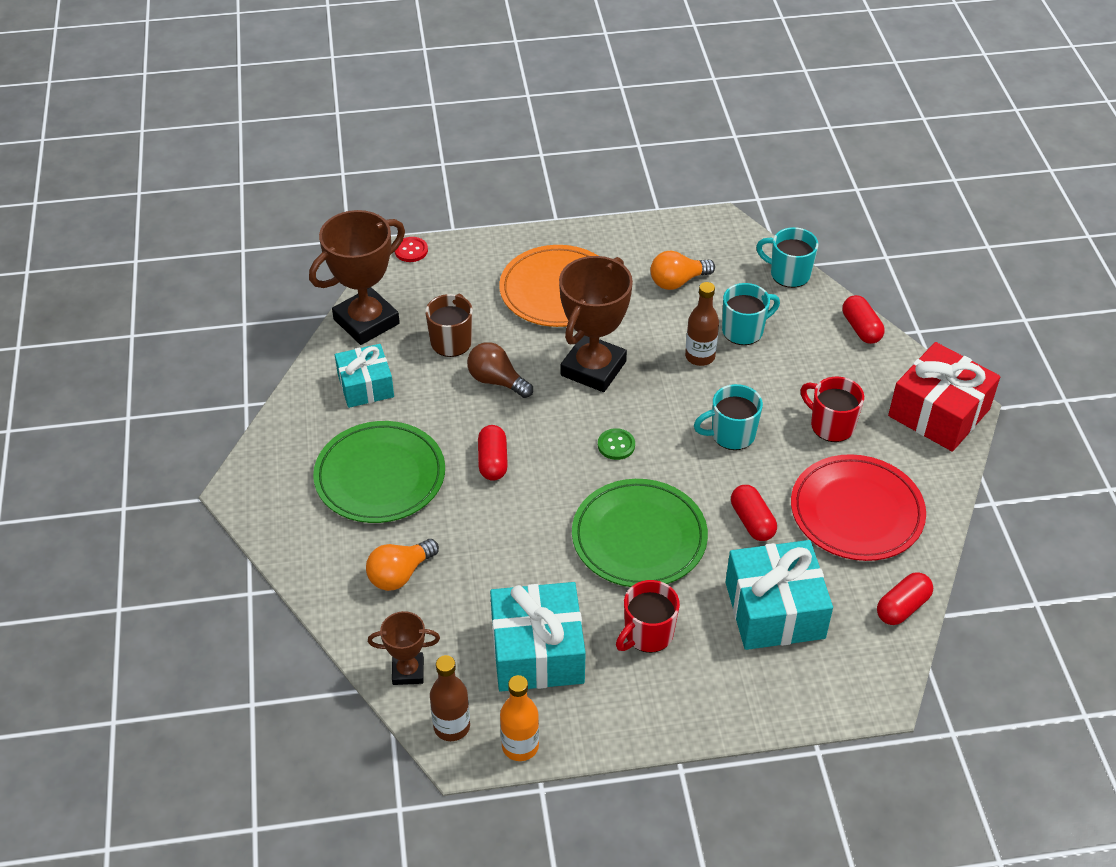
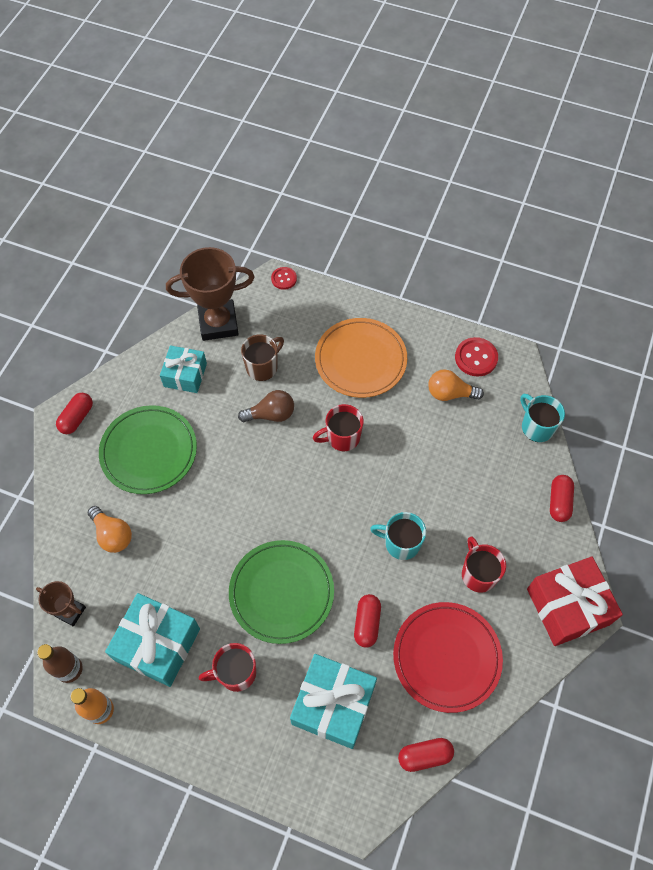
camera: 30 degrees right, 15 degrees up
orange light bulb [366,539,439,591] -> orange light bulb turned 120 degrees counterclockwise [88,506,132,553]
brown light bulb [467,342,533,398] -> brown light bulb turned 105 degrees clockwise [238,390,294,422]
red capsule [478,425,508,481] -> red capsule moved to [56,393,93,434]
brown trophy [559,256,633,392] -> red mug [313,404,364,451]
green button [598,428,635,460] -> none
brown bottle [685,282,719,366] -> none
turquoise mug [722,283,780,345] -> none
none -> red button [455,337,498,377]

